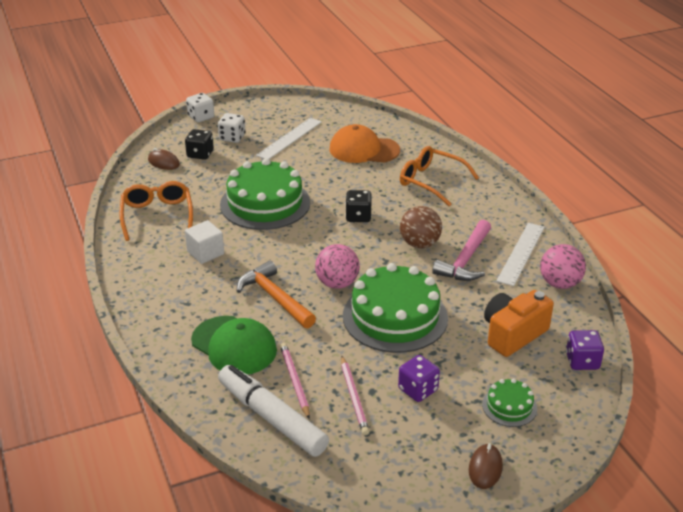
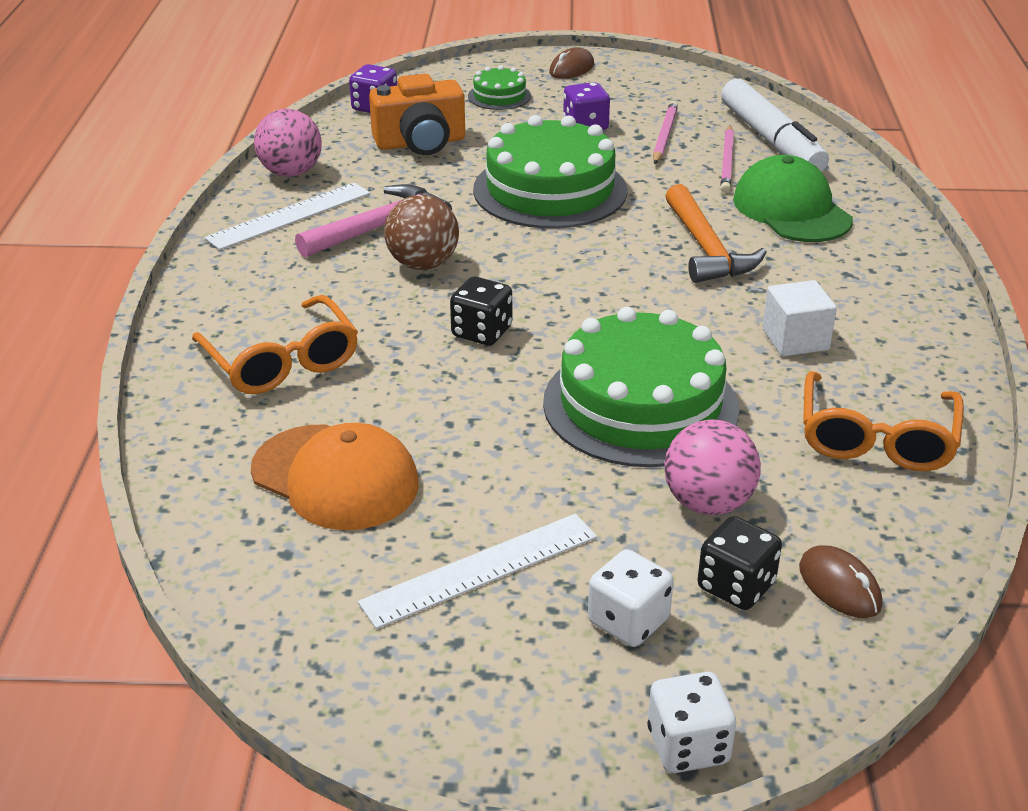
camera: 155 degrees left, 0 degrees up
pink ball [315,244,360,289] -> pink ball moved to [664,419,761,515]

